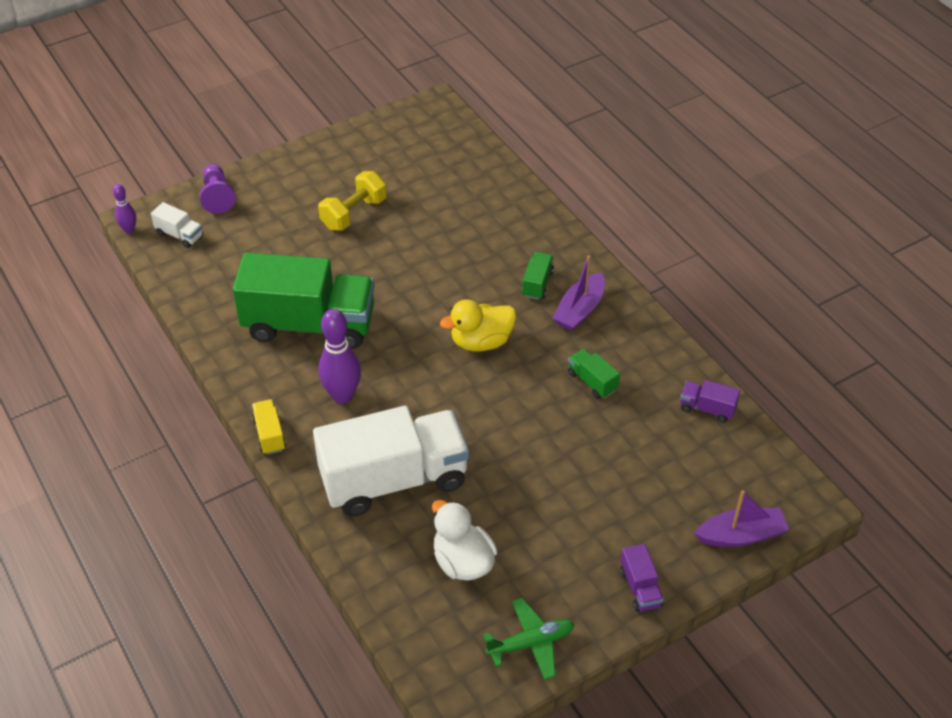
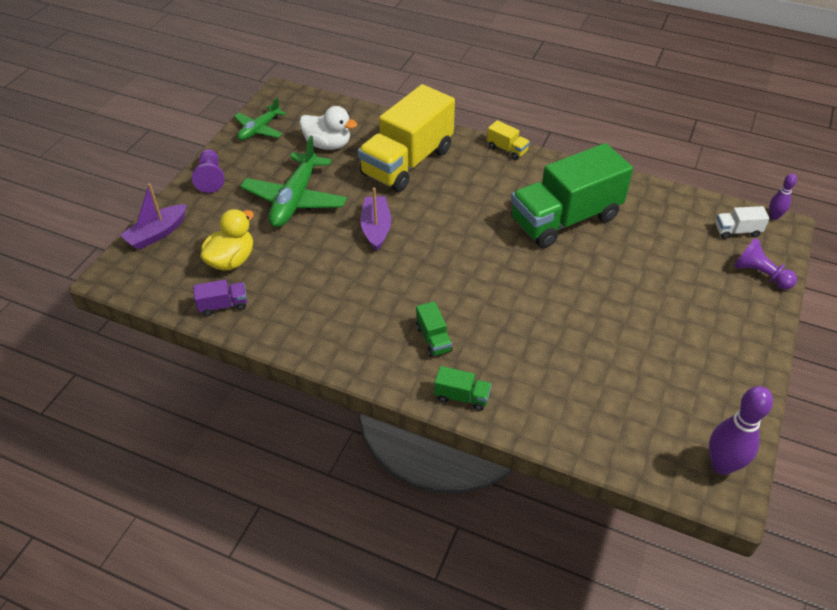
camera: 145 degrees right, 0 degrees up
white truck [313,406,469,517] -> yellow truck [358,84,455,192]
yellow dumbbell [318,171,387,231] -> none
purple bowling pin [318,309,361,404] -> purple bowling pin moved to [709,386,773,475]
yellow duck [440,299,516,351] -> yellow duck moved to [200,209,254,270]
purple boat [552,255,605,331] -> purple boat moved to [360,188,391,251]
green truck [568,349,620,399] -> green truck moved to [434,366,492,411]
purple truck [620,544,664,612] -> purple pawn [192,149,224,193]
none -> green plane [240,136,347,227]

